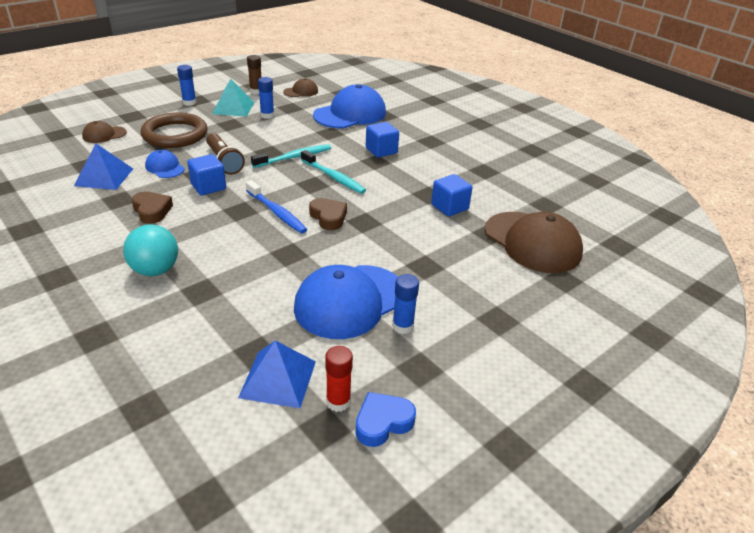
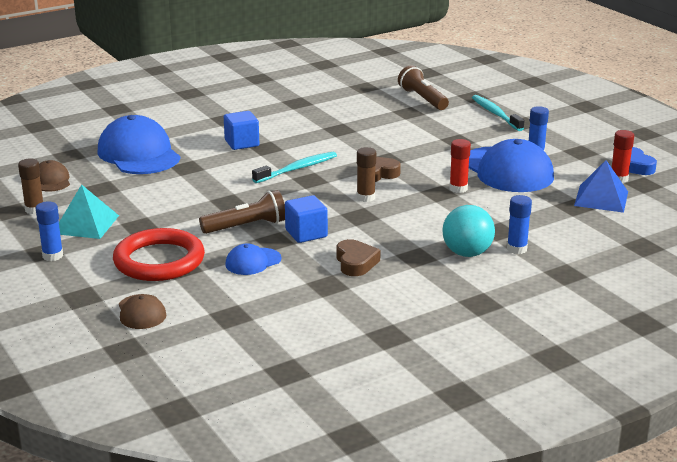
camera: 80 degrees left, 10 degrees down
blue pyramid [74,143,133,190] -> none
brown heart [131,191,173,224] -> brown heart turned 105 degrees clockwise [336,239,381,276]
brown ring [141,112,208,148] -> red ring [113,228,205,281]
blue toothbrush [246,180,307,233] -> brown glue stick [357,147,376,202]
turquoise toothbrush [251,144,331,168] -> turquoise toothbrush moved to [472,95,525,131]
blue glue stick [258,77,274,119] -> blue glue stick moved to [507,195,532,254]
blue cube [431,174,473,217] -> none
brown cap [485,212,583,273] -> brown flashlight [398,65,449,110]
none -> red glue stick [450,139,471,193]

